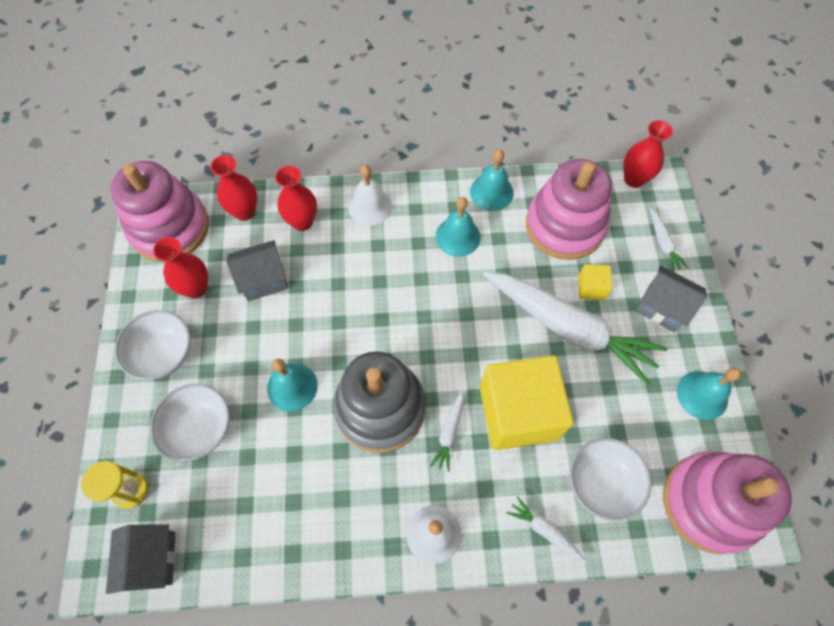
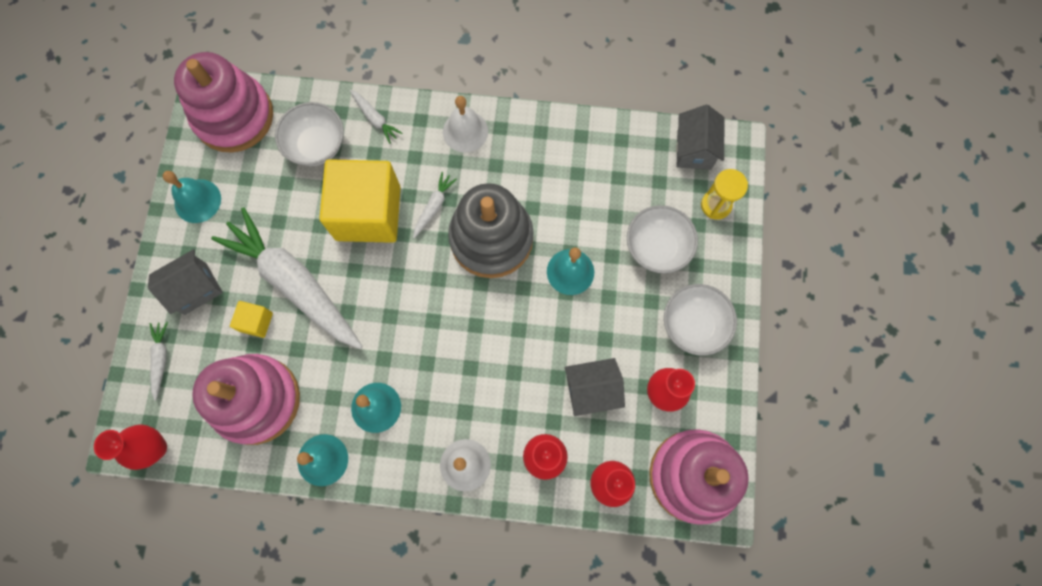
camera: 170 degrees left, 10 degrees up
grey house [635,266,707,332] -> grey house turned 75 degrees counterclockwise [148,249,223,315]

